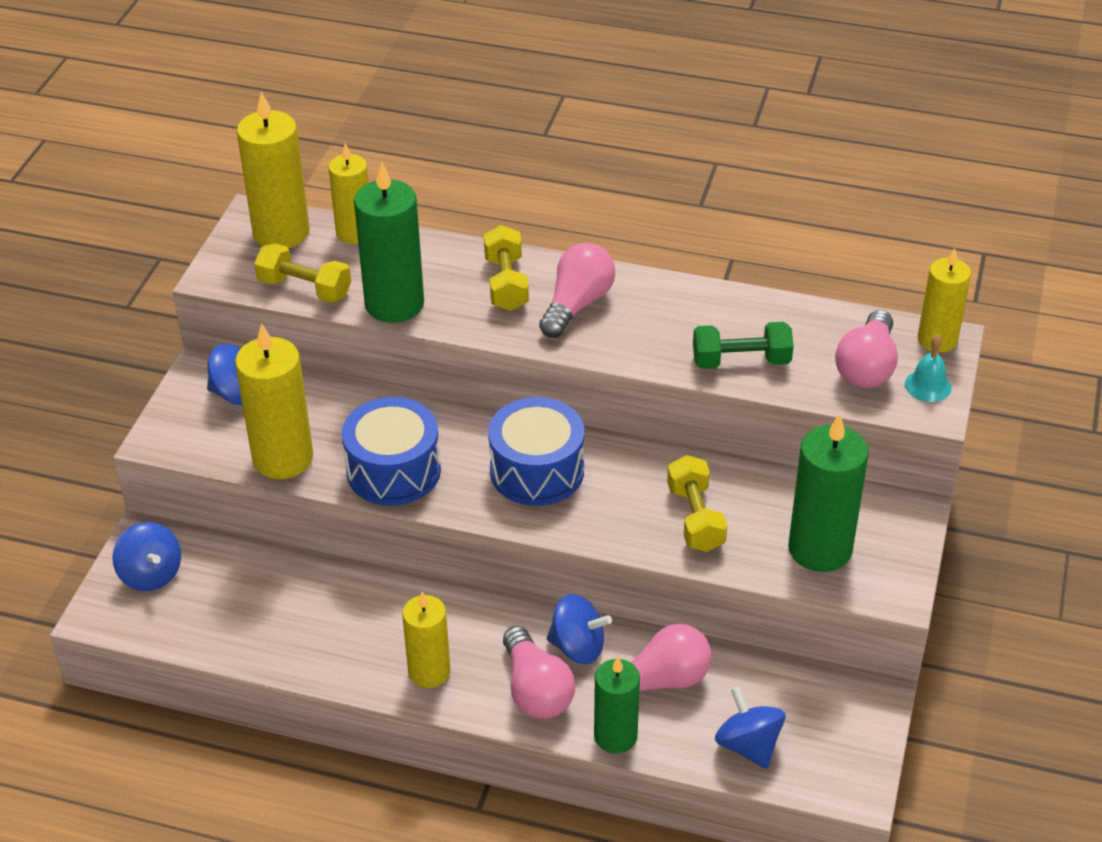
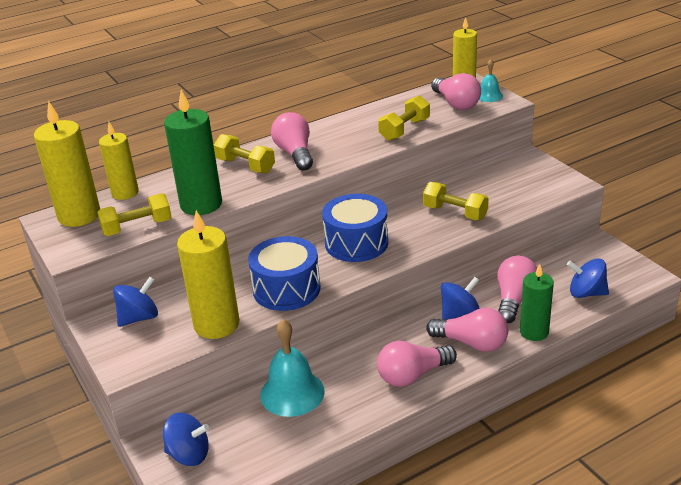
camera: 45 degrees left, 10 degrees down
yellow candle [402,591,450,688] -> pink light bulb [377,341,457,387]
green dumbbell [693,322,794,369] -> yellow dumbbell [378,95,430,141]
green candle [788,413,869,572] -> none
none -> turquoise bell [260,319,325,417]

